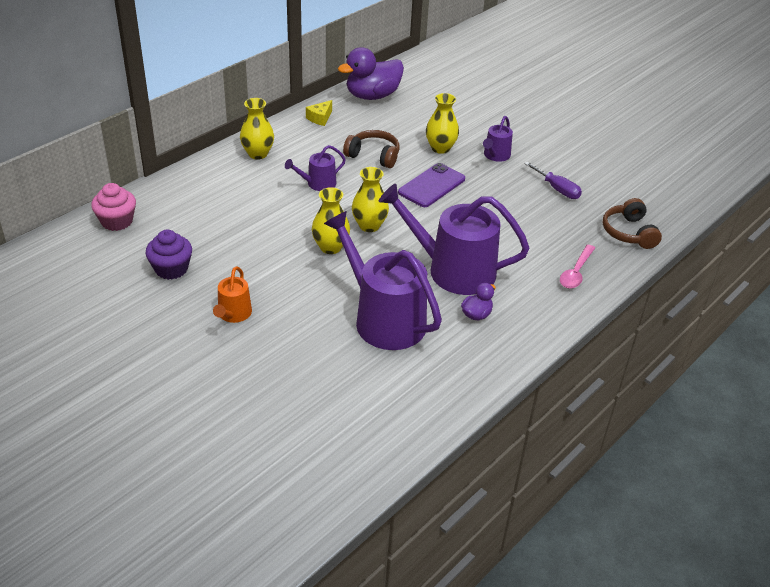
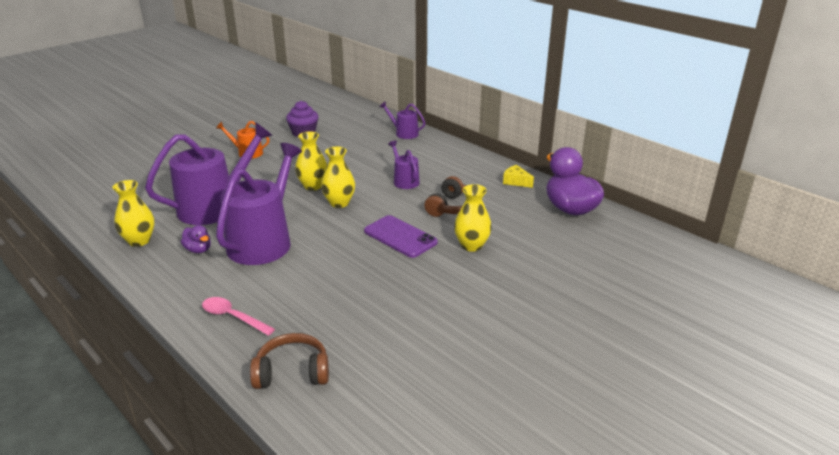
camera: 95 degrees right, 10 degrees down
pink cupcake [91,183,136,231] -> none
yellow vase [240,98,274,160] -> yellow vase moved to [112,180,154,247]
purple watering can [483,116,513,162] -> purple watering can moved to [380,101,425,139]
purple screwdriver [524,162,582,199] -> none

